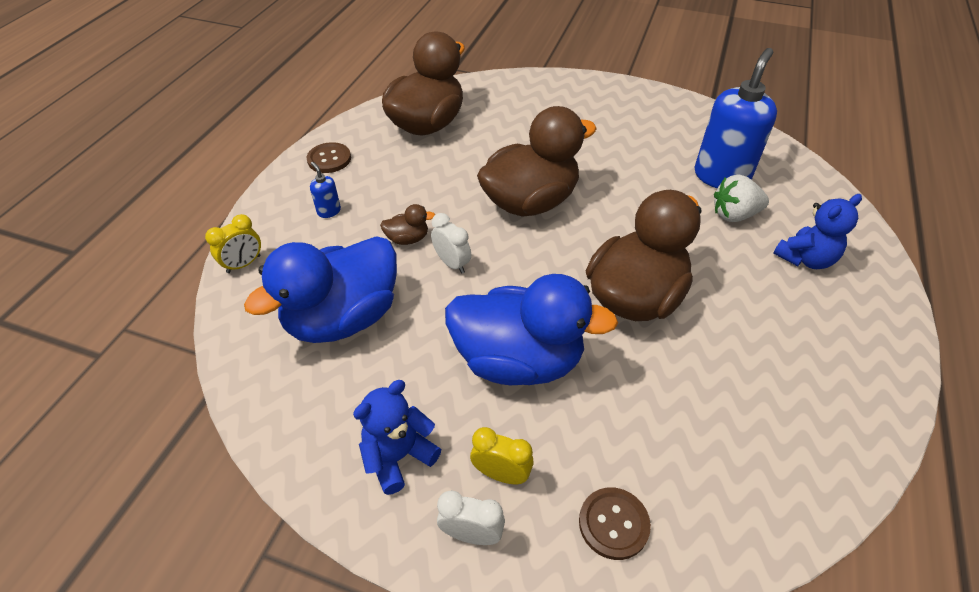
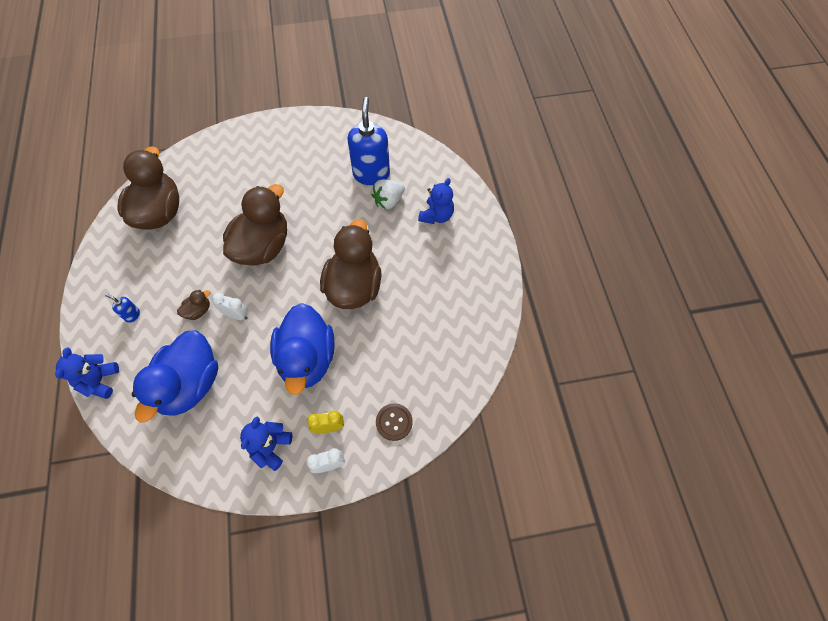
camera: 30 degrees left, 15 degrees up
yellow clock [205,214,261,273] -> blue teddy bear [55,348,119,399]
brown button [307,142,351,173] -> none
blue duck [445,274,618,385] -> blue duck turned 105 degrees clockwise [270,303,335,395]

